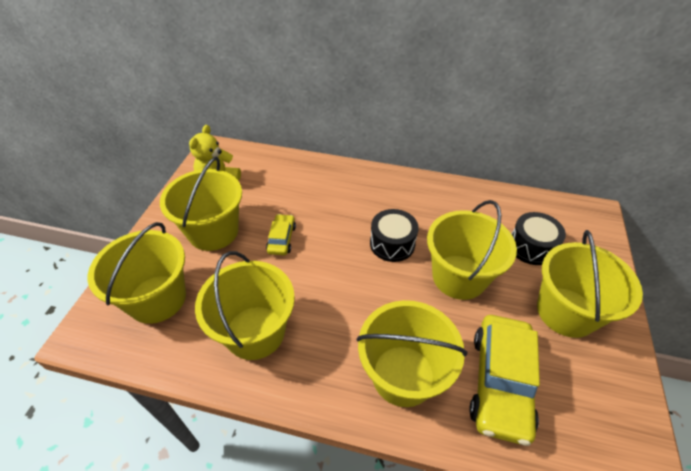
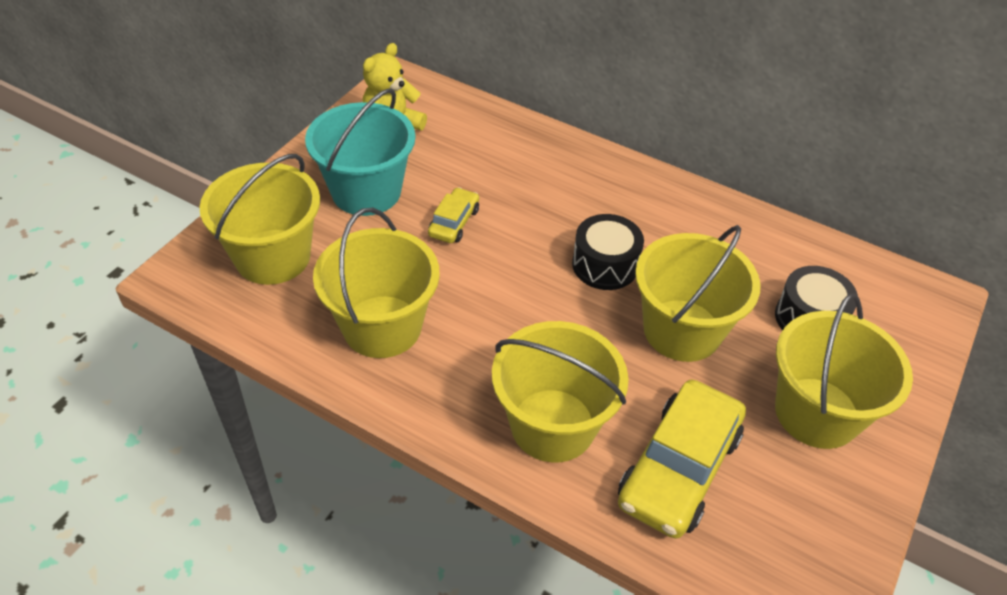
camera: 15 degrees right, 0 degrees up
yellow bucket [160,157,242,251] -> turquoise bucket [305,89,415,216]

